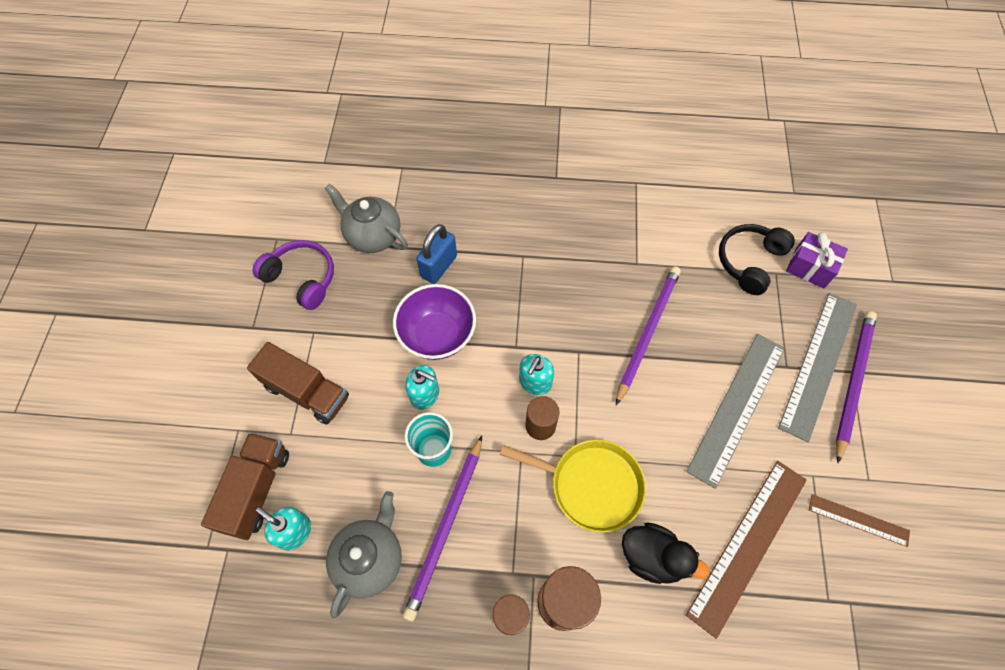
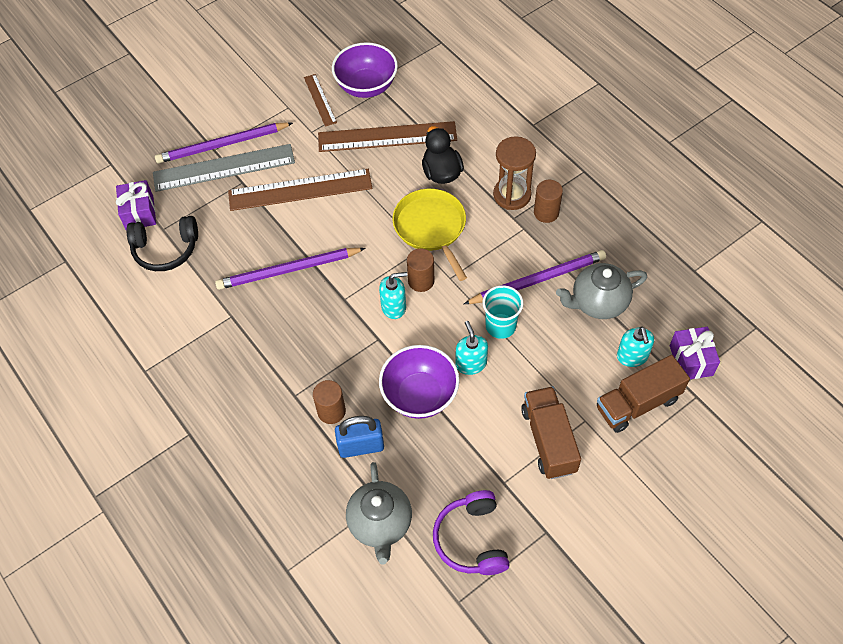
camera: 130 degrees left, 5 degrees down
grey ruler [686,334,785,489] -> brown ruler [228,169,372,211]
none -> brown cylinder [313,380,346,424]
none -> purple bowl [332,42,398,98]
none -> purple gift [670,327,720,379]

